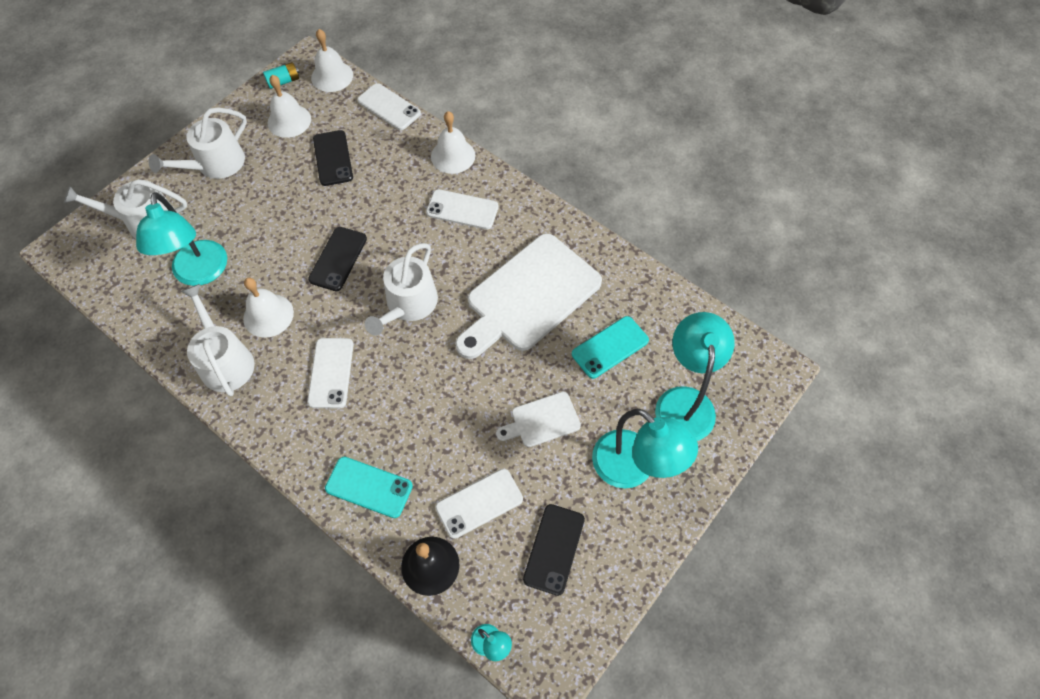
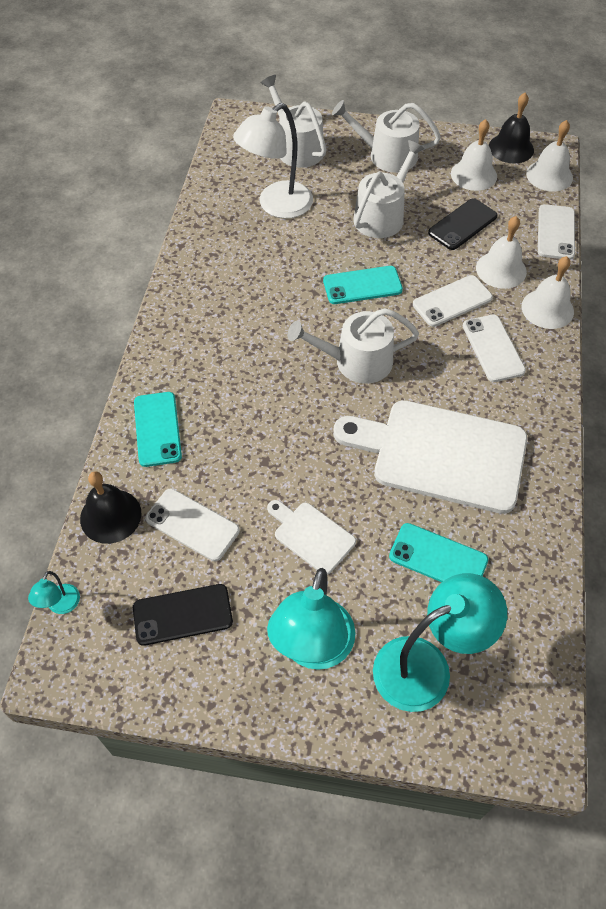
camera: 60 degrees right, 5 degrees down
turquoise lamp [136,192,227,286] -> white lamp [233,103,313,219]
white watering can [180,284,255,396] -> white watering can moved to [353,140,425,238]
white bell [243,278,294,338] -> white bell moved to [476,216,527,289]
turquoise battery [263,62,300,89] -> black bell [489,93,534,164]
white phone [307,338,354,408] -> white phone moved to [413,275,493,327]
black phone [308,227,367,291] -> turquoise phone [323,266,403,304]

